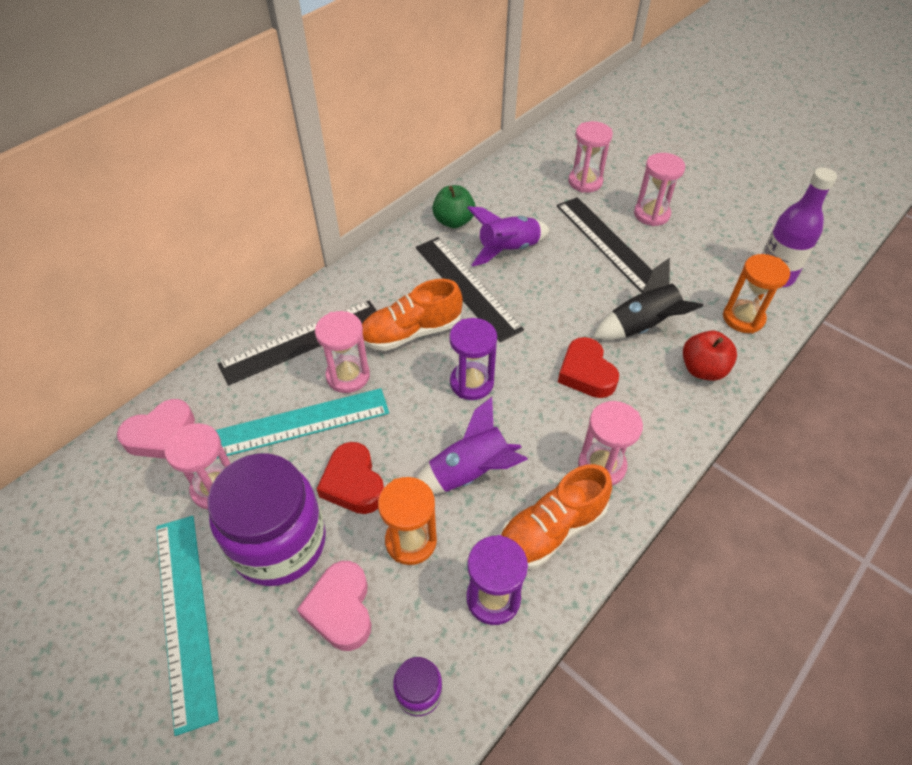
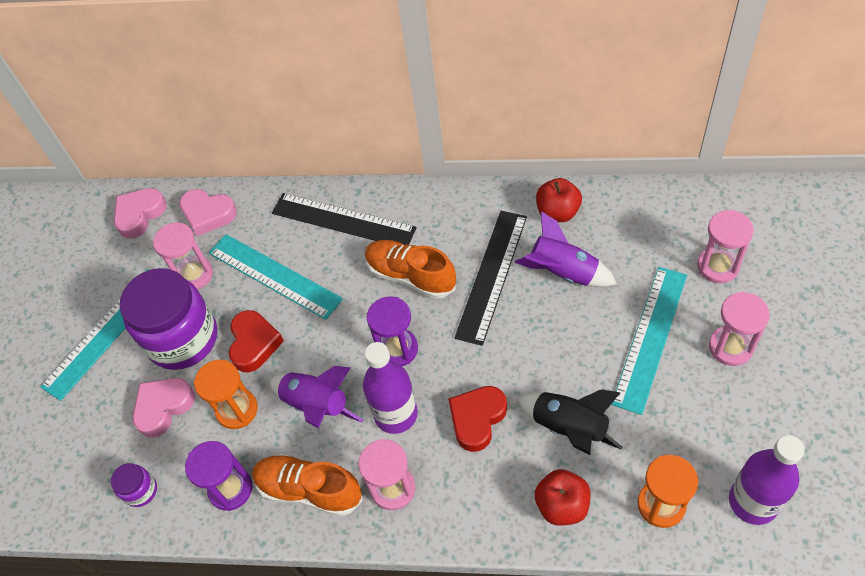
camera: 60 degrees right, 5 degrees up
pink hourglass [315,311,370,393] -> none
red heart [317,442,384,514] -> red heart turned 150 degrees clockwise [229,310,284,373]
green apple [432,185,476,228] -> red apple [536,178,582,222]
black ruler [557,197,653,293] -> turquoise ruler [611,267,687,415]
none -> pink heart [114,188,167,239]
none -> purple bottle [363,342,418,434]

